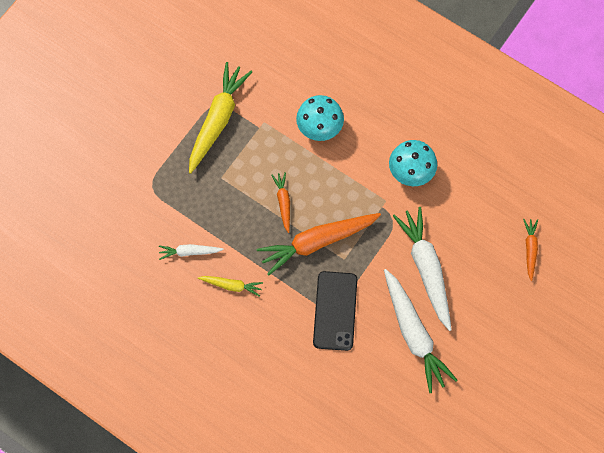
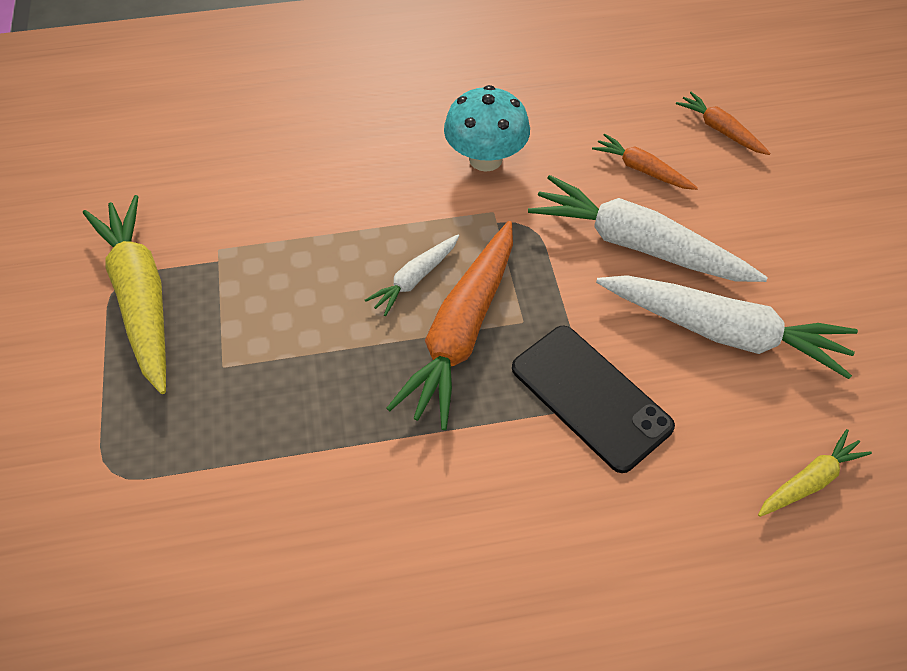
camera: 45 degrees left, 15 degrees down
white carrot [159,244,224,260] -> white carrot moved to [365,235,459,316]
yellow carrot [198,276,263,297] -> yellow carrot moved to [758,429,872,517]
orange carrot [272,172,290,233] -> orange carrot moved to [592,133,698,190]
turquoise mushroom [296,95,344,141] -> none

